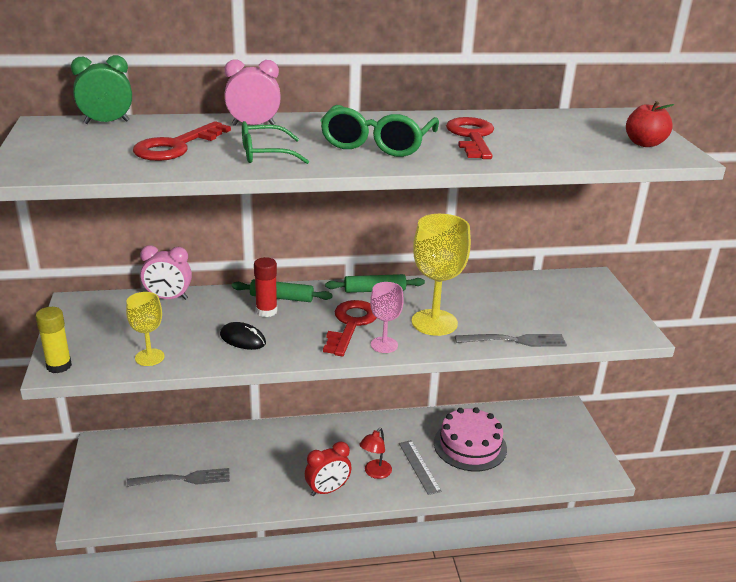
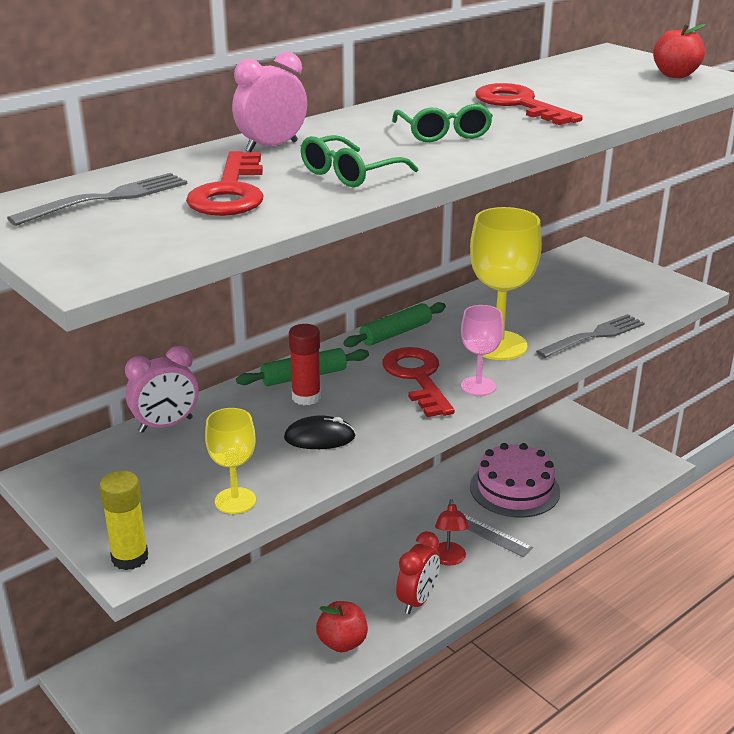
camera: 30 degrees left, 0 degrees up
green clock [71,55,132,124] -> none
grey fork [127,468,230,487] -> grey fork moved to [7,173,187,226]
green glasses [320,105,439,157] -> green glasses [392,103,493,142], size x0.64
none -> red apple [316,601,368,652]

